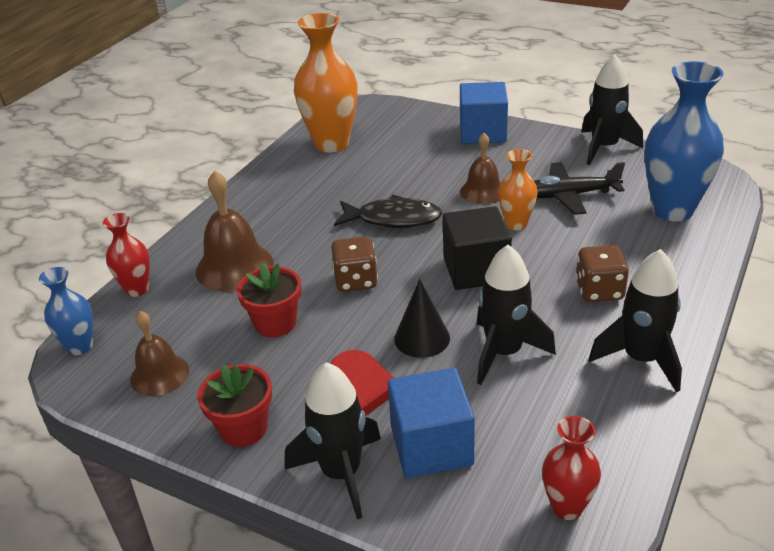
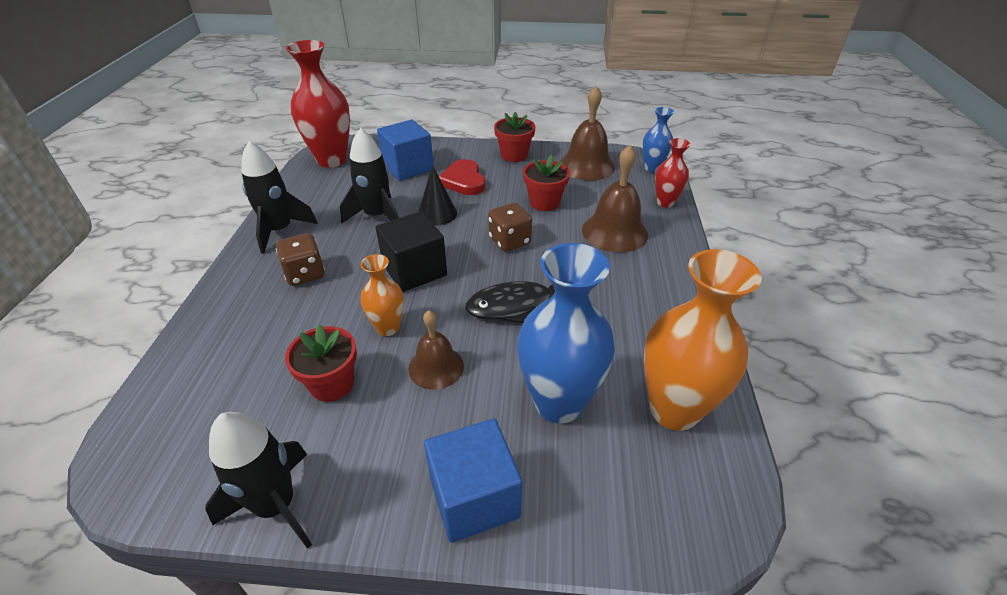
camera: 155 degrees right, 5 degrees up
brown bell [130,311,189,396] -> brown bell [559,86,615,181], size x1.54
black rocket [285,362,381,519] -> none
black plane [534,162,625,215] -> red flower pot [285,324,357,402]
red vase [542,416,601,520] -> red vase [286,40,350,168], size x1.88
blue vase [645,61,724,221] -> blue vase moved to [517,243,615,423]

